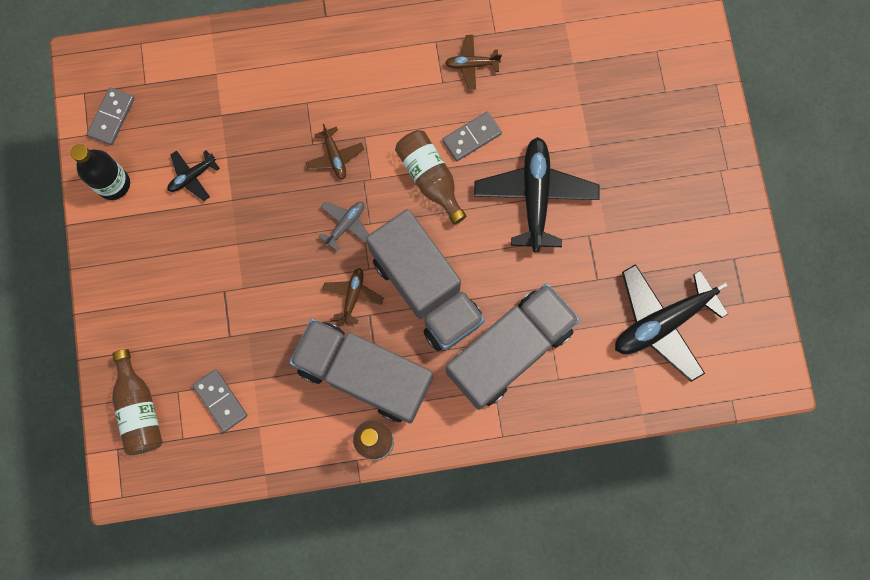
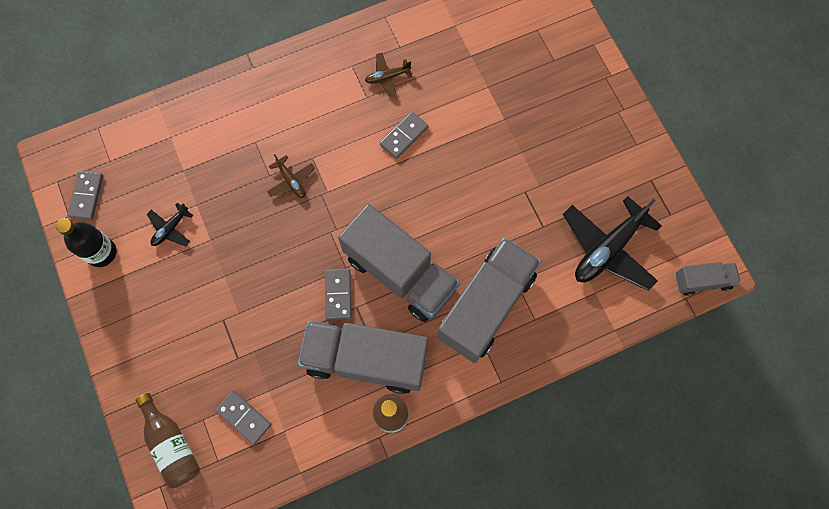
camera: 15 degrees left, 5 degrees down
grey plane [318,201,369,251] -> none
brown plane [322,268,384,324] -> grey domino [325,269,351,320]
brown bottle [395,130,466,225] -> none
black plane [474,137,599,252] -> none
none -> grey truck [676,262,741,296]

